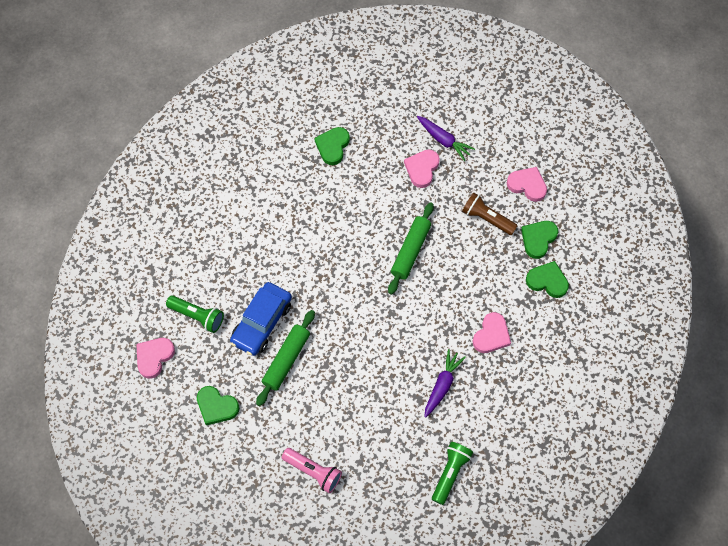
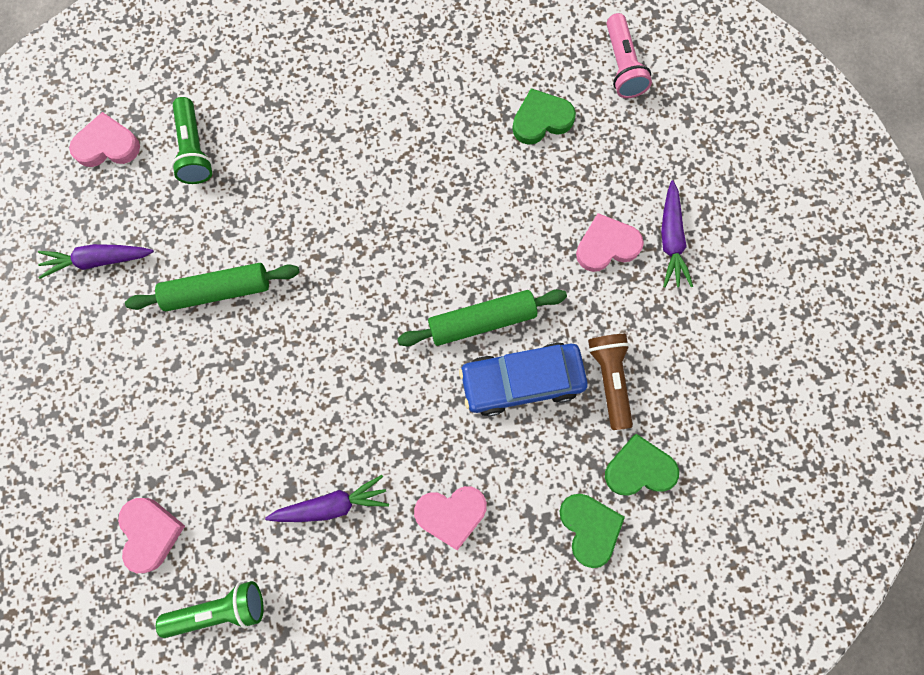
camera: 50 degrees right, 10 degrees up
green heart [197,386,239,425] -> purple carrot [38,244,154,279]
blue car [230,282,292,356] -> blue car moved to [459,342,588,416]
pink flashlight [282,448,342,493] -> pink flashlight moved to [607,13,652,98]
pink heart [507,167,547,202] -> pink heart moved to [118,498,185,573]

